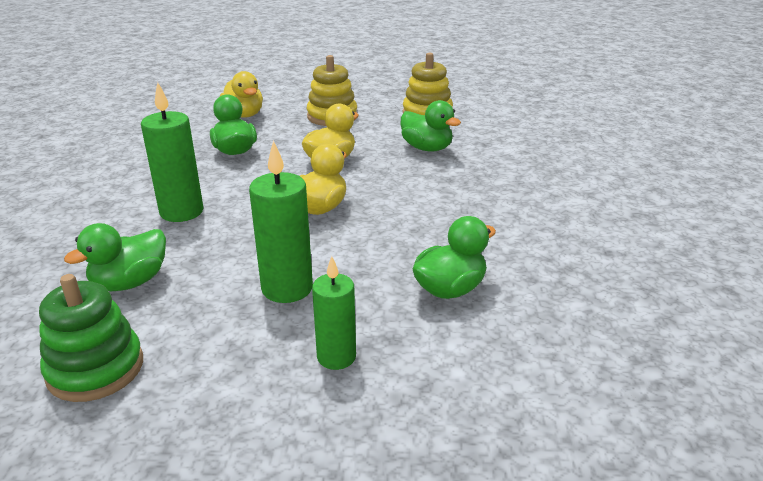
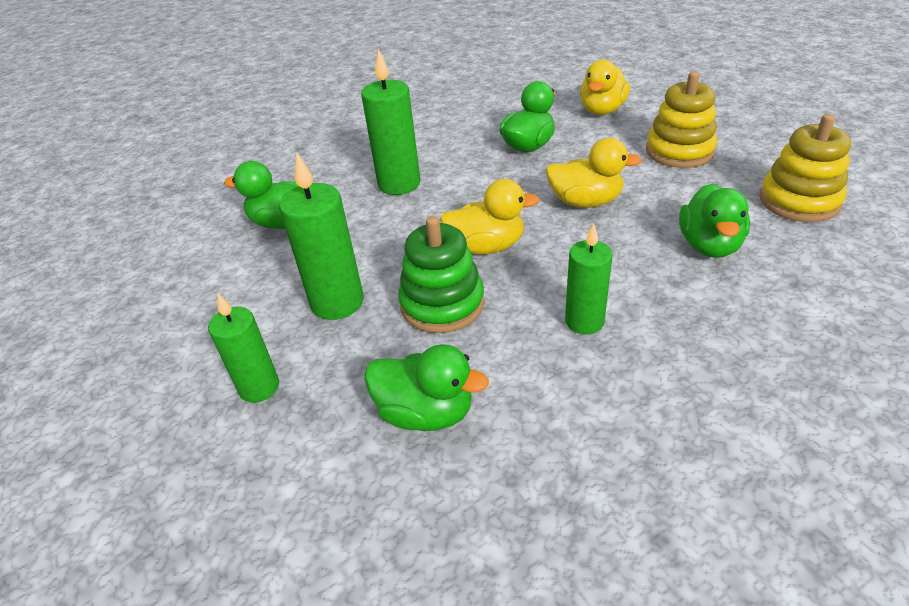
camera: 60 degrees right, 10 degrees up
green stacking toy [39,274,143,402] -> green stacking toy moved to [398,216,485,333]
none -> green candle [565,223,613,334]

